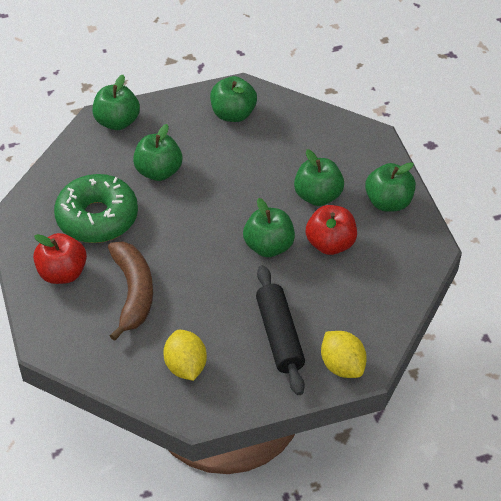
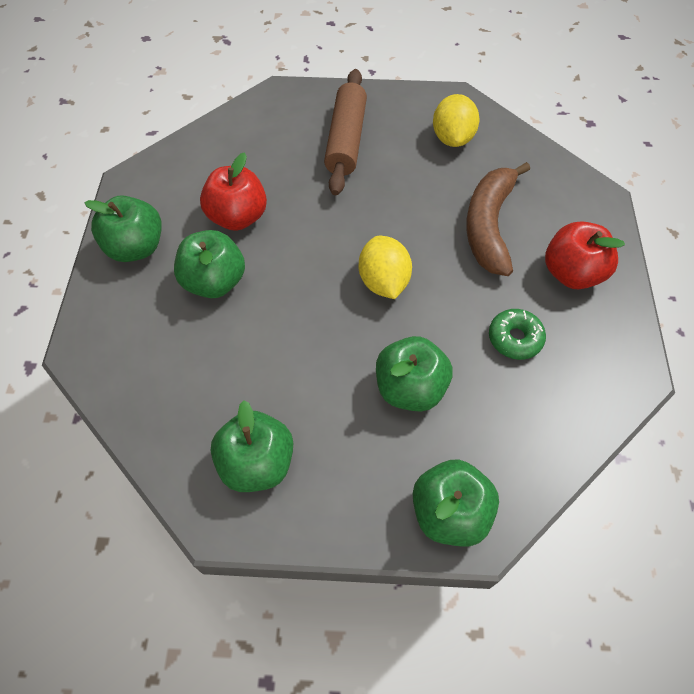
camera: 160 degrees left, 10 degrees up
green donut [54,174,138,243] -> green donut [489,309,546,360], size x0.48
green apple [243,198,295,257] -> none
black rolling pin [256,265,305,395] -> brown rolling pin [324,69,367,195]
yellow lemon [321,331,367,378] -> yellow lemon moved to [359,236,412,299]

